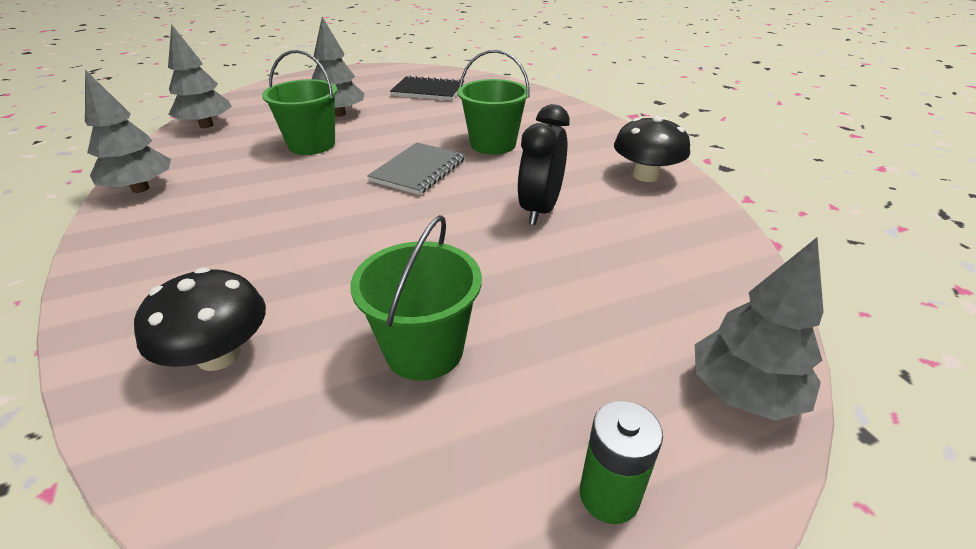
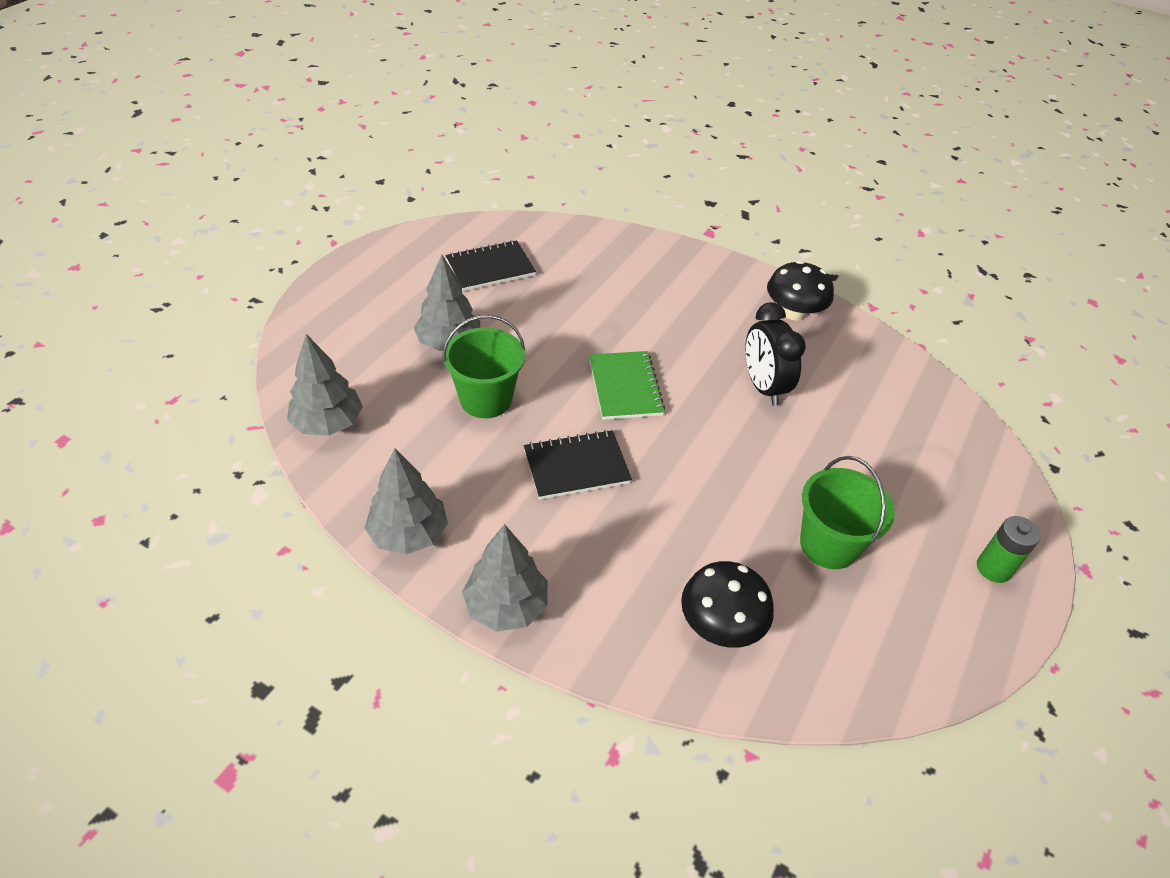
camera: 40 degrees left, 10 degrees up
grey notebook [367,142,465,195] -> green notebook [589,351,665,420]
green bucket [458,50,530,155] -> none
grey tree [695,237,824,420] -> grey tree moved to [462,524,548,632]
none -> black notebook [524,430,632,500]

